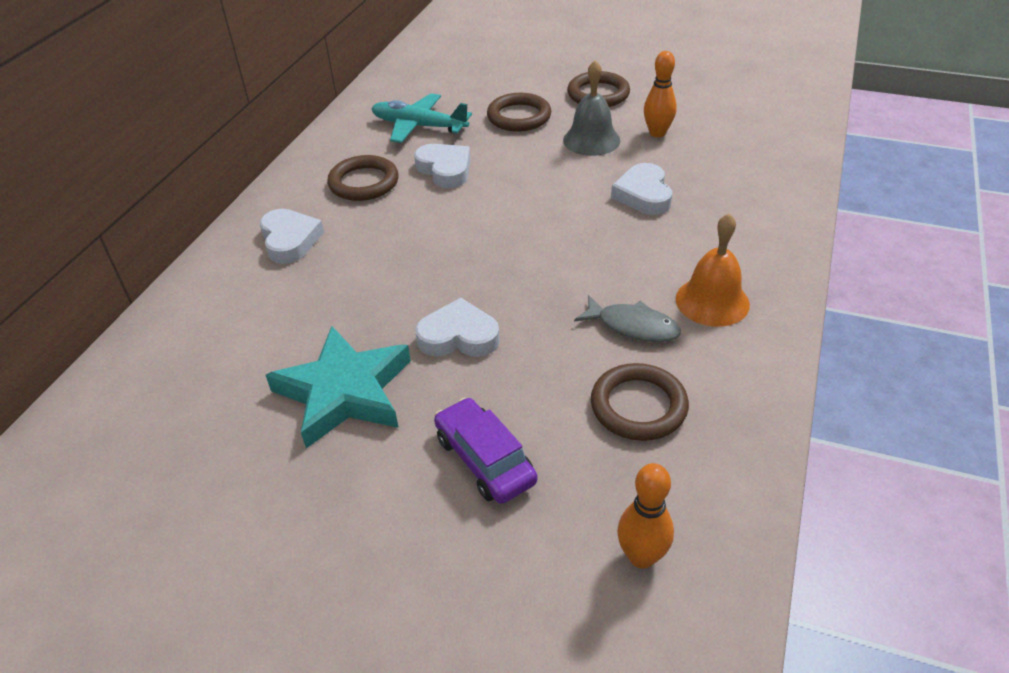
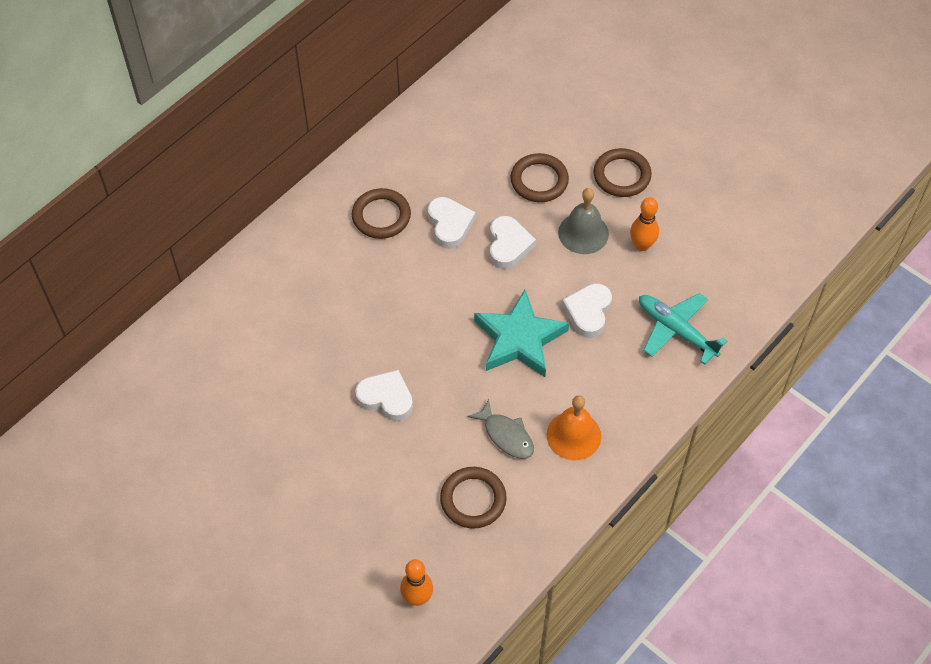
camera: 20 degrees right, 15 degrees up
white heart [260,209,324,264] -> white heart moved to [489,216,536,269]
turquoise star [266,326,411,448] -> turquoise star moved to [474,290,569,377]
turquoise plane [371,93,472,143] -> turquoise plane moved to [639,293,727,365]
purple car [434,397,537,504] -> none

